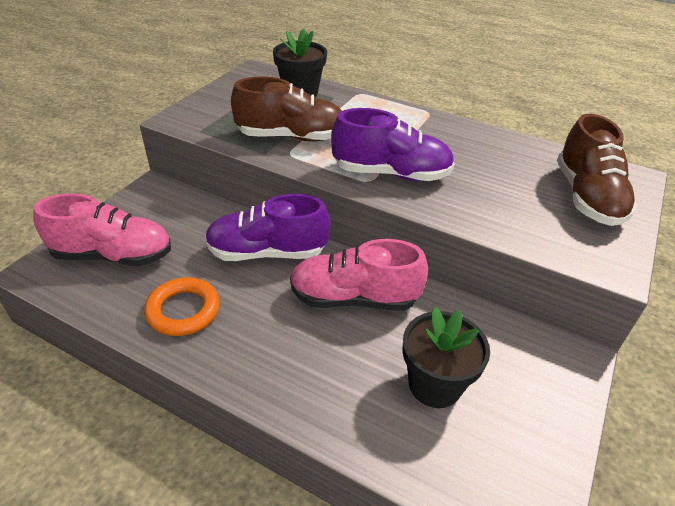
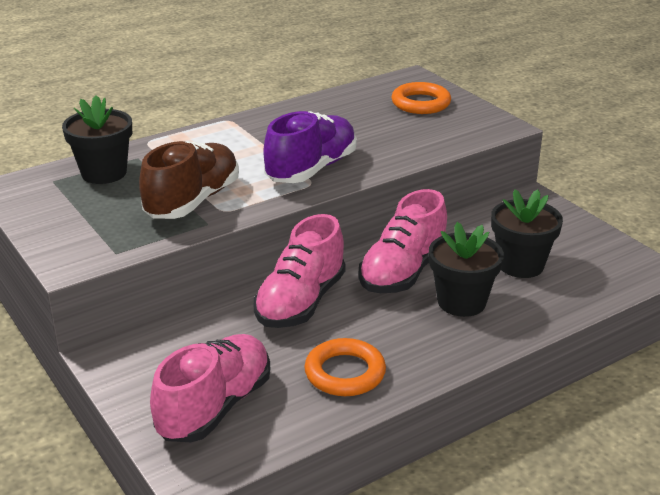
camera: 60 degrees left, 10 degrees down
purple shoe [205,194,331,261] -> pink shoe [254,214,346,328]
brown shoe [557,113,637,226] -> orange ring [392,82,451,114]
none -> black flower pot [429,222,504,317]

